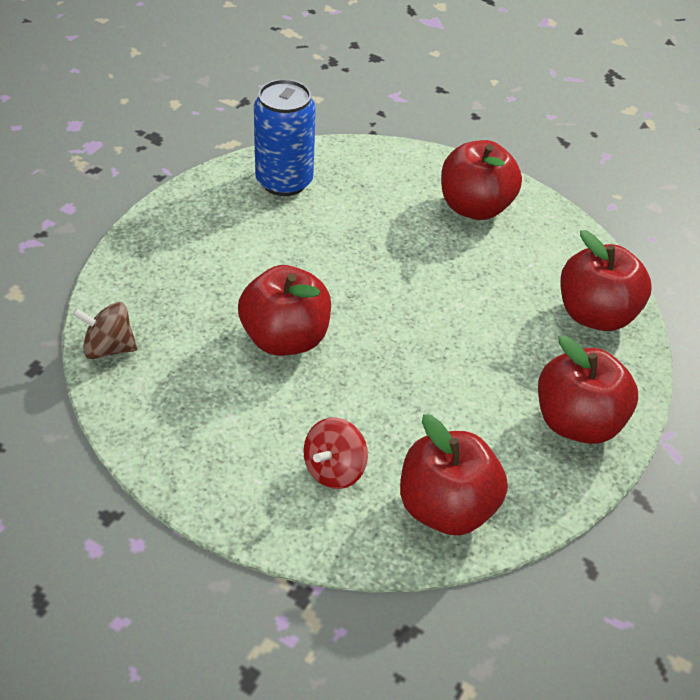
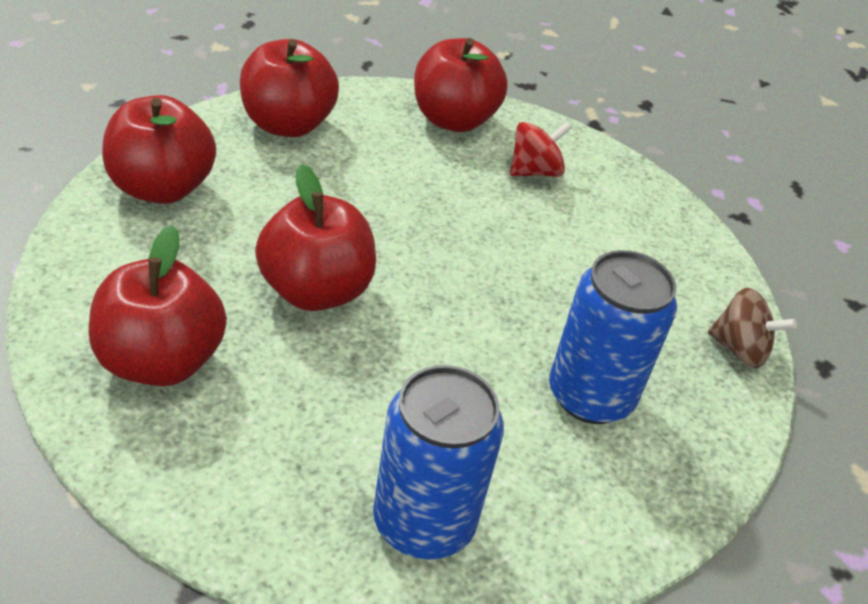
camera: 160 degrees left, 5 degrees down
red apple [238,265,331,356] -> red apple moved to [255,164,376,311]
none -> blue can [549,250,677,424]

